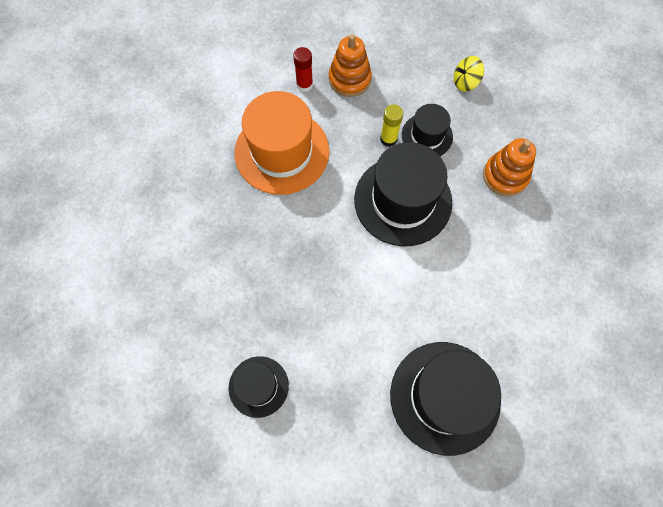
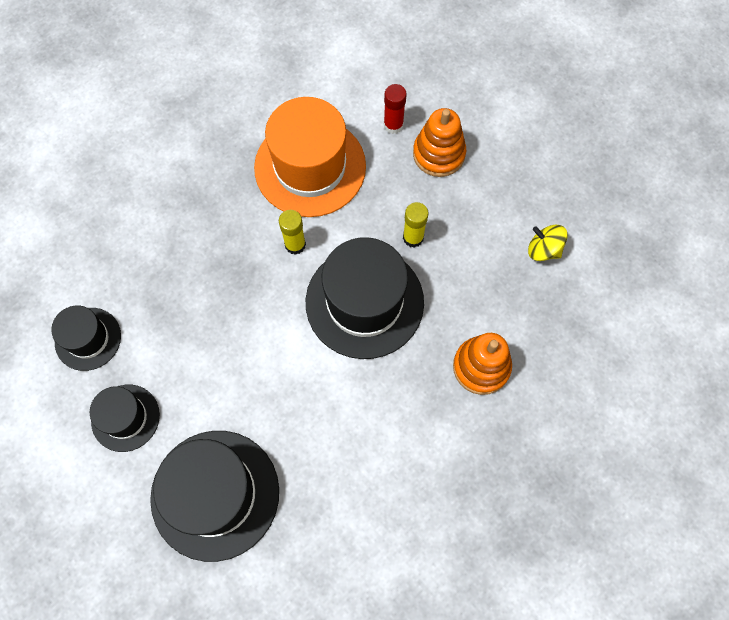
camera: 45 degrees right, 0 degrees up
black hat [402,104,453,156] -> black hat moved to [90,385,160,452]
none -> yellow glue stick [279,210,306,255]

